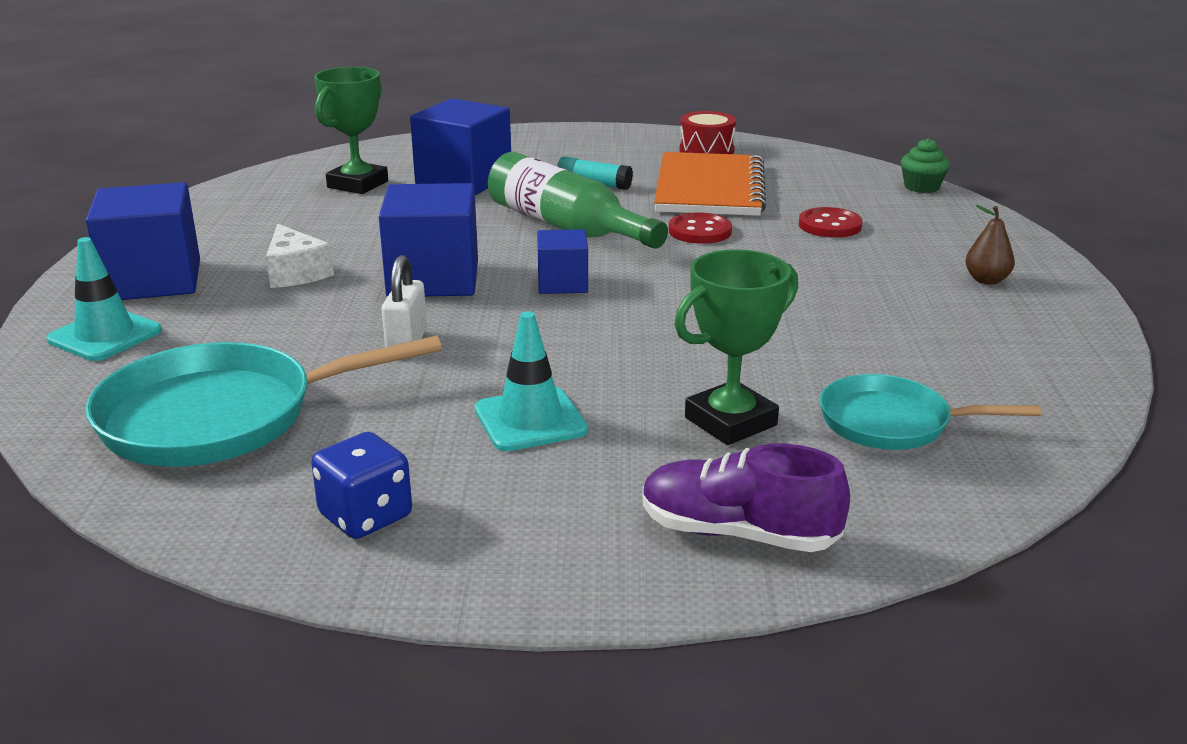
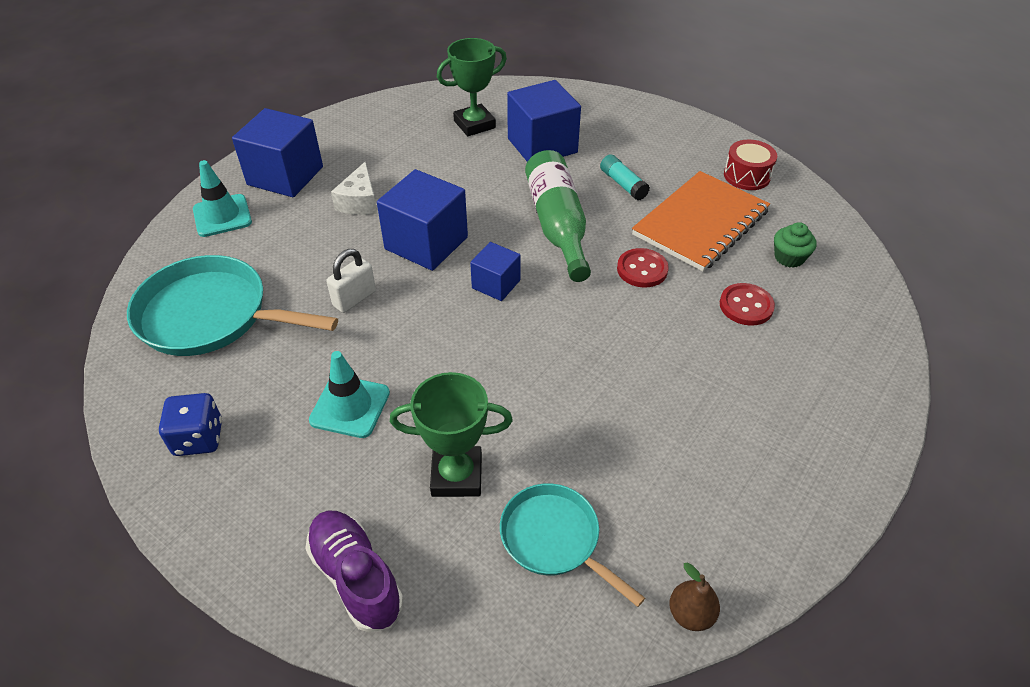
camera: 35 degrees right, 20 degrees up
green cupcake [901,138,950,193] -> green cupcake moved to [774,222,817,268]
brown pear [965,205,1015,285] -> brown pear moved to [669,562,720,631]

